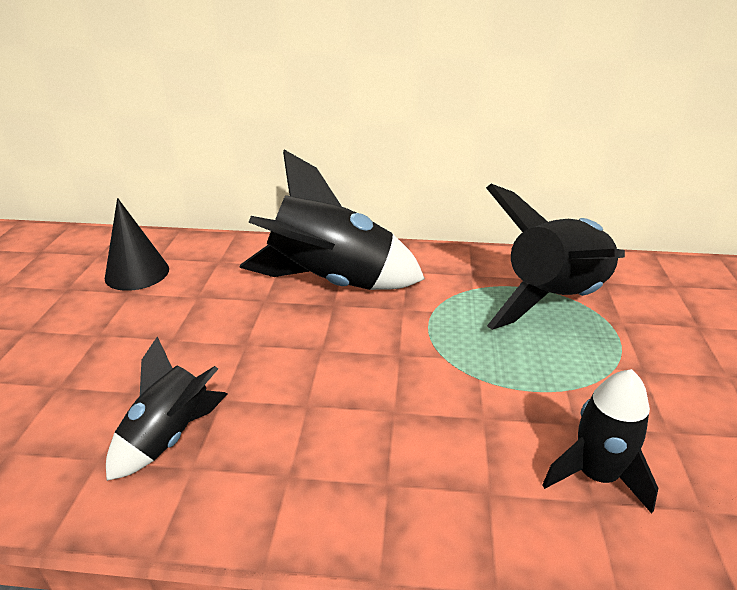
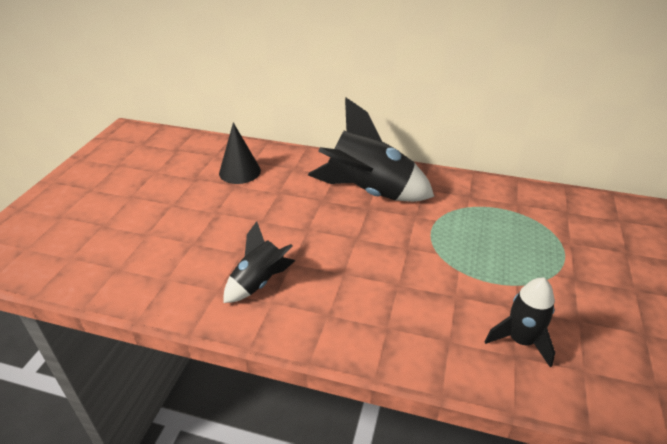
camera: 10 degrees right, 5 degrees up
black rocket [486,184,625,330] -> none

